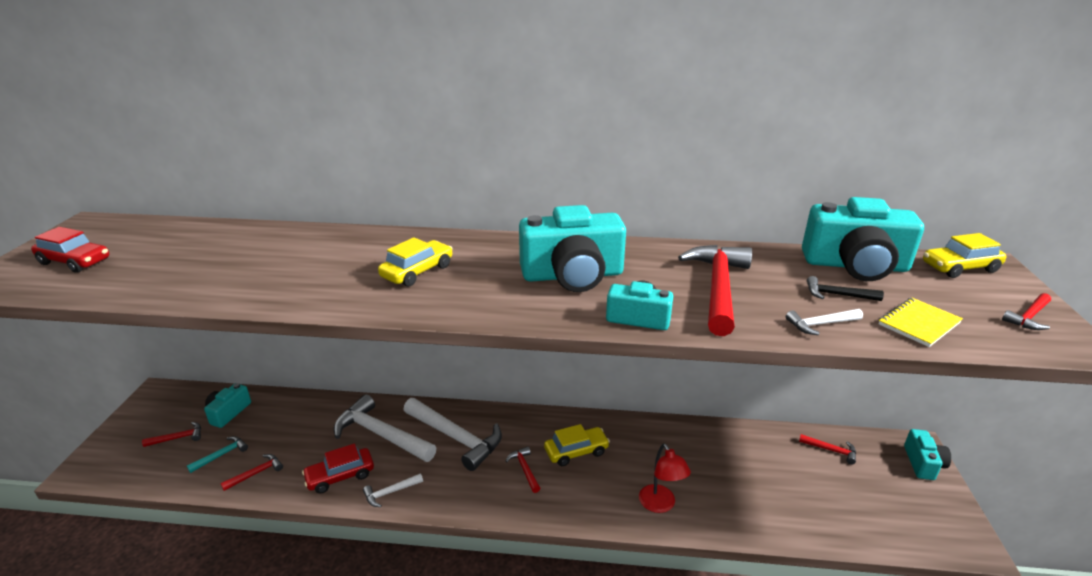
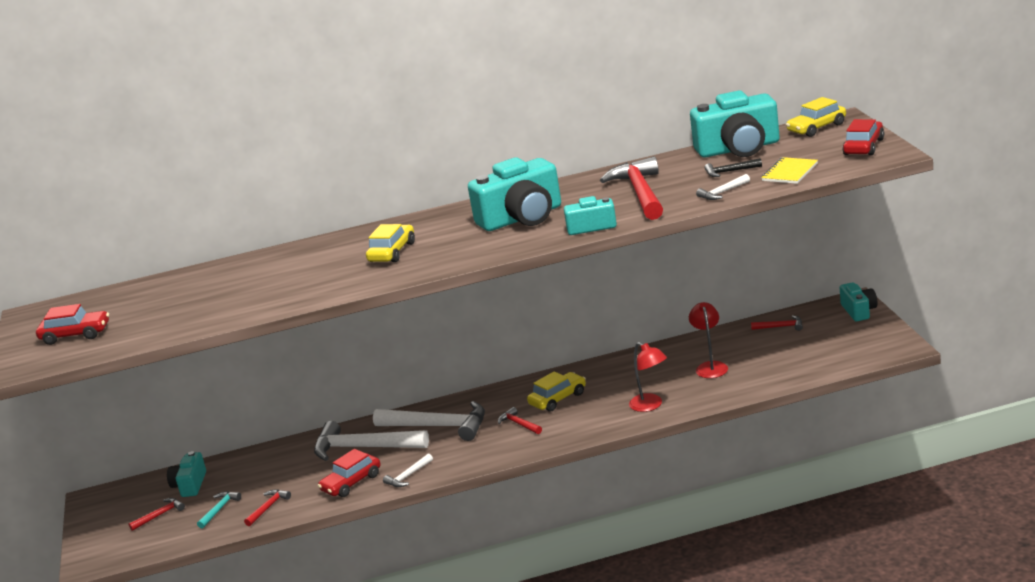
camera: 15 degrees left, 5 degrees down
red hammer [1002,293,1051,330] -> red car [842,119,884,156]
none -> red lamp [689,302,728,378]

